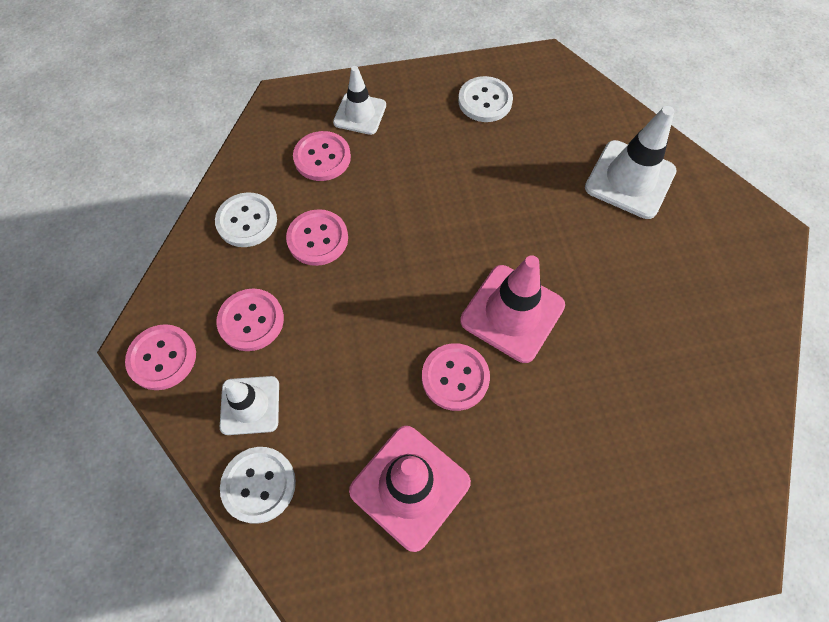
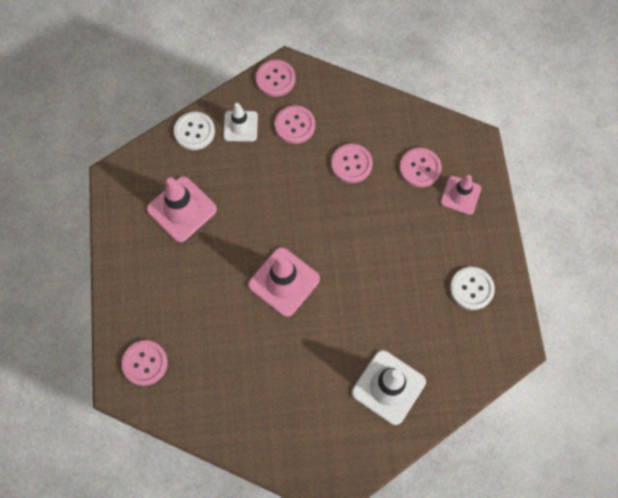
camera: 95 degrees right, 5 degrees up
white button [215,192,277,247] -> none
white traffic cone [333,66,386,135] -> pink traffic cone [441,175,481,215]
pink button [422,343,490,411] -> pink button moved to [122,340,168,386]

